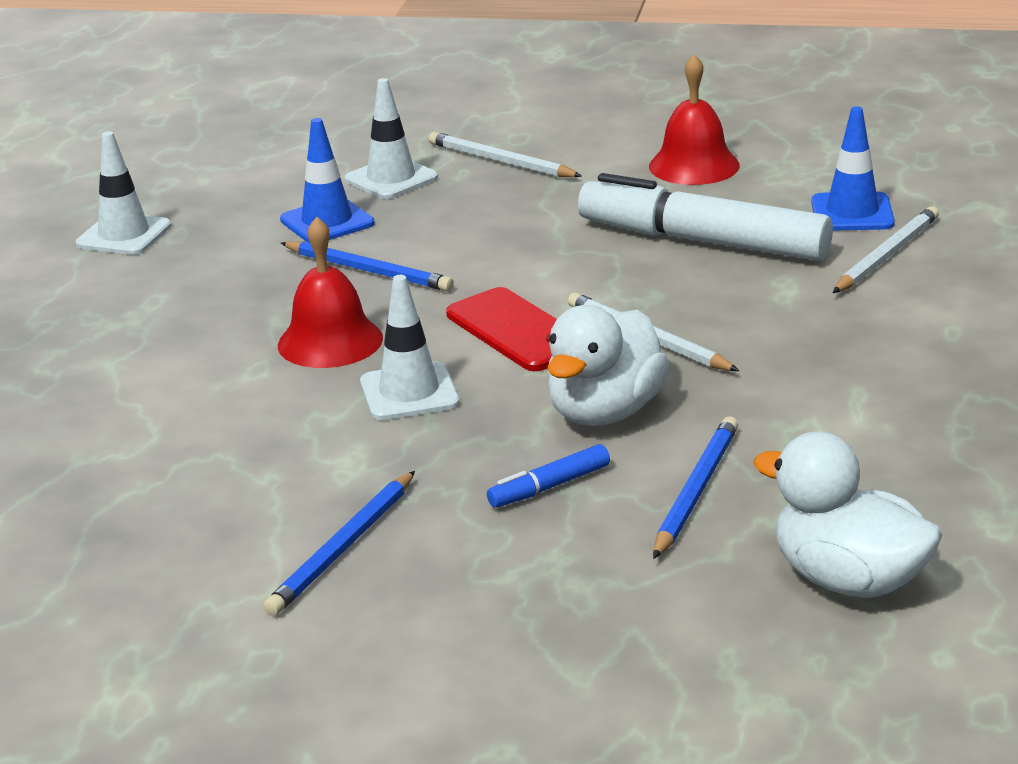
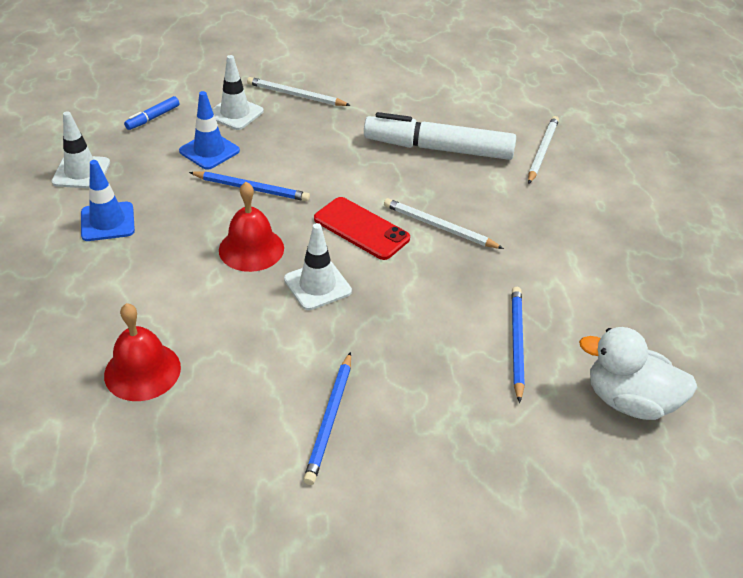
camera: 20 degrees left, 15 degrees up
blue marker [487,444,610,508] -> blue marker moved to [124,96,179,130]
white duck [547,305,669,426] -> none
red bell [649,54,740,185] -> red bell moved to [104,303,181,401]
blue traffic cone [811,106,895,231] -> blue traffic cone moved to [81,160,135,241]

